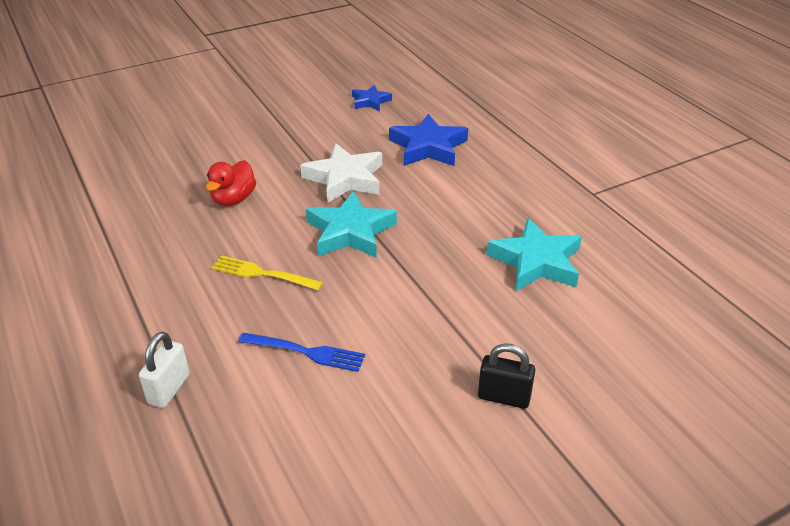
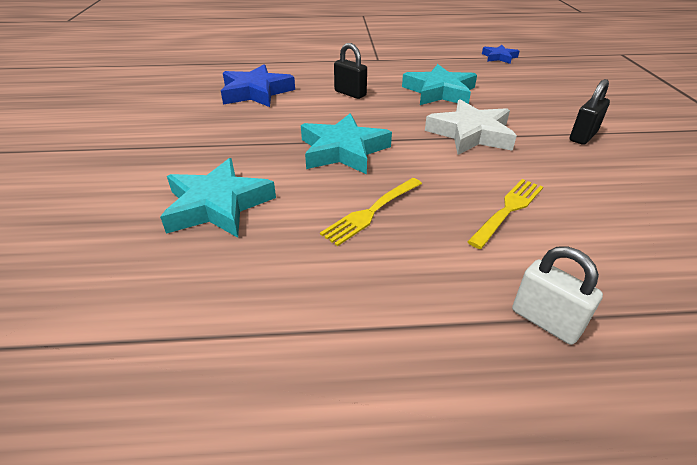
camera: 65 degrees left, 0 degrees up
red duck [206,160,256,206] -> turquoise star [160,158,276,238]
blue fork [238,333,365,372] -> yellow fork [467,179,543,249]
white star [300,143,382,203] -> white star moved to [425,99,517,155]
blue star [352,85,392,111] -> blue star moved to [482,45,519,64]
none -> black padlock [334,43,367,99]

